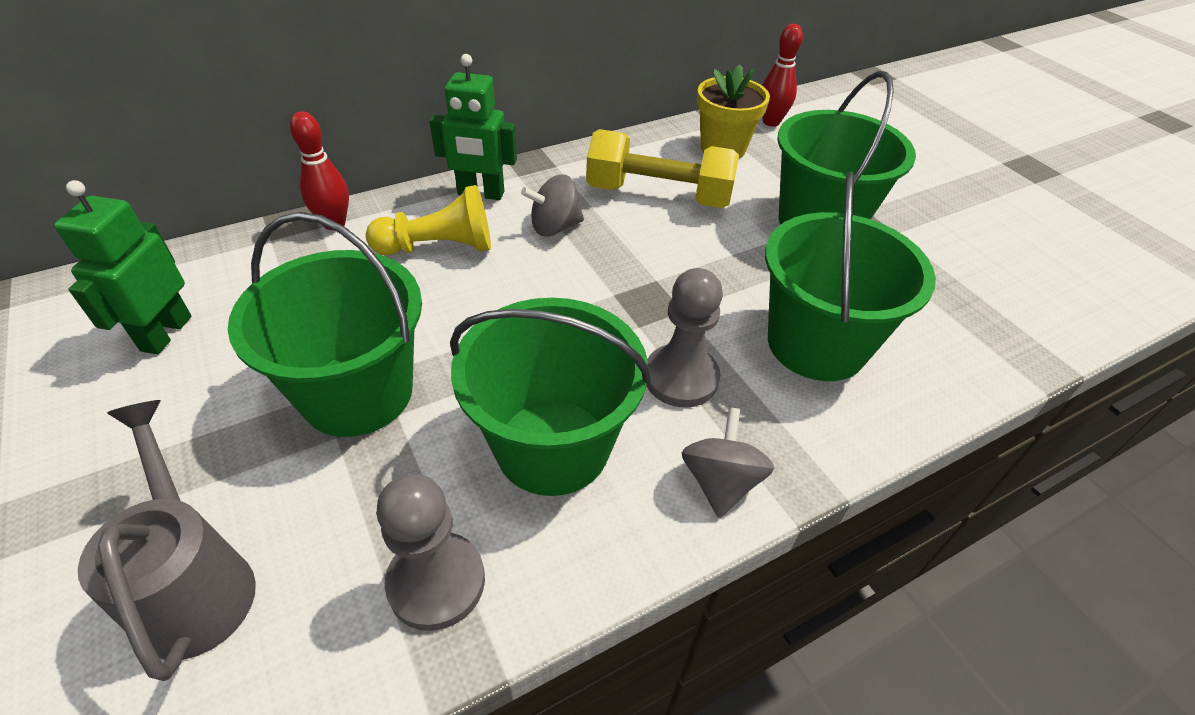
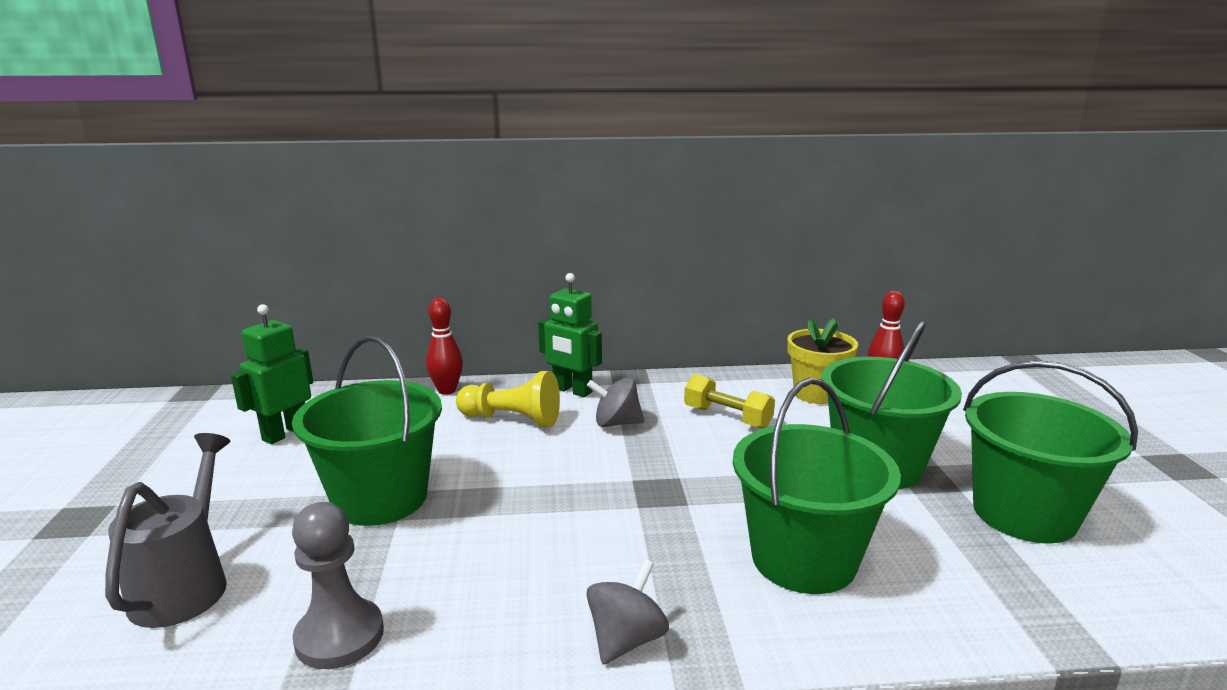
camera: 25 degrees right, 25 degrees down
green bucket [450,298,651,496] -> green bucket moved to [963,360,1138,544]
yellow dumbbell [586,129,739,208] -> yellow dumbbell [684,374,775,429], size x0.64
grey pawn [647,268,723,408] -> none

